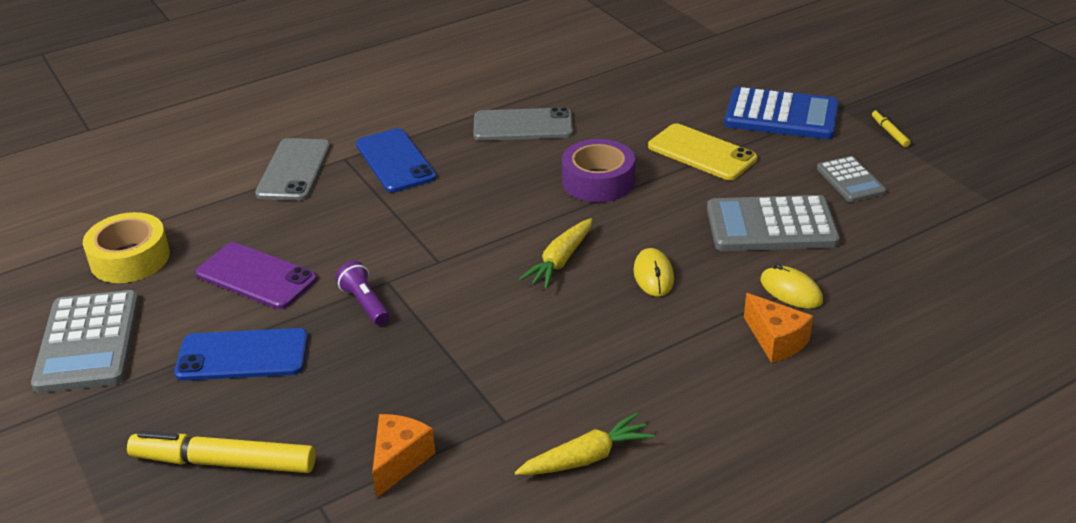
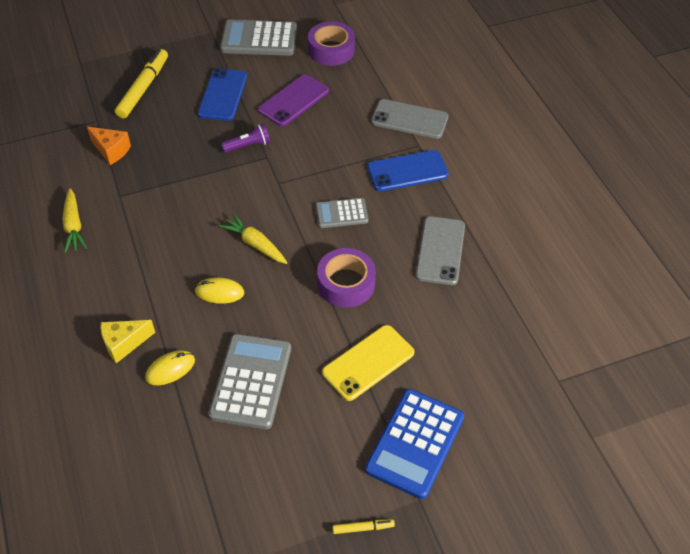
camera: 100 degrees right, 15 degrees up
yellow tape [83,212,170,283] -> purple tape [308,21,355,66]
orange cheese [744,293,813,363] -> yellow cheese [100,320,155,363]
grey calculator [817,156,887,202] -> grey calculator moved to [316,198,368,228]

